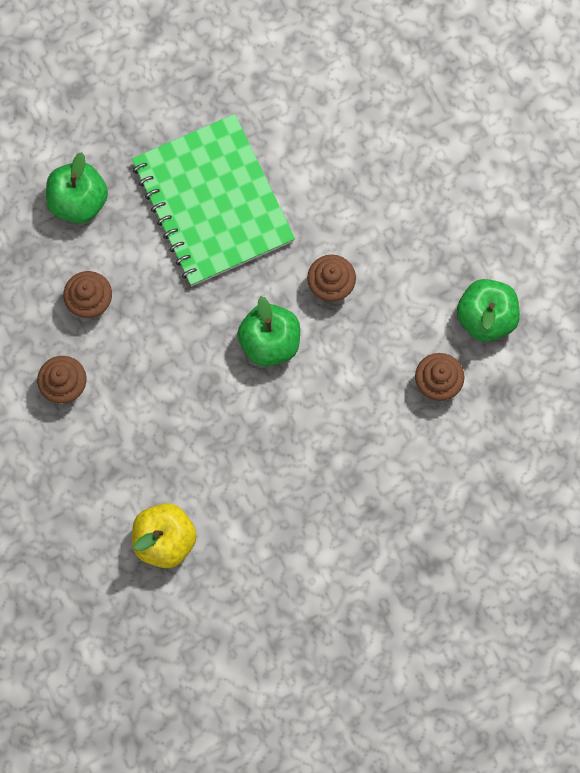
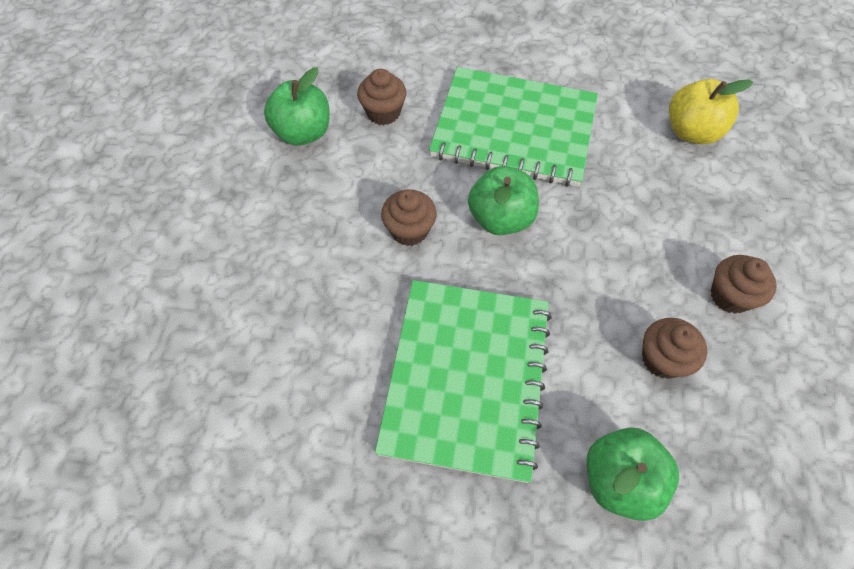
camera: 145 degrees left, 15 degrees down
none -> green notebook [429,67,598,187]

